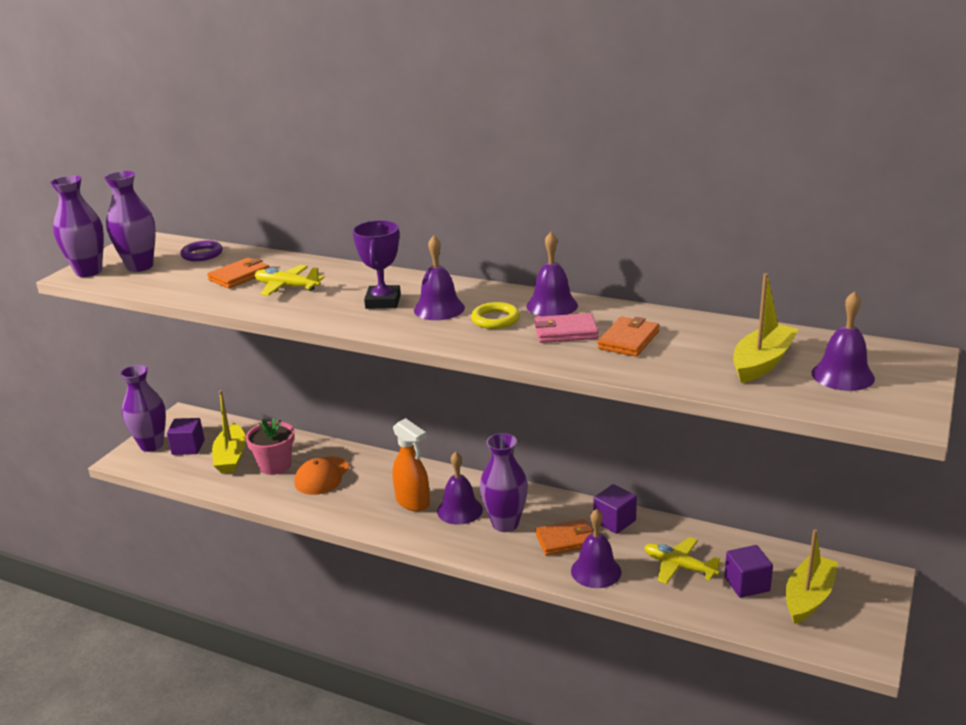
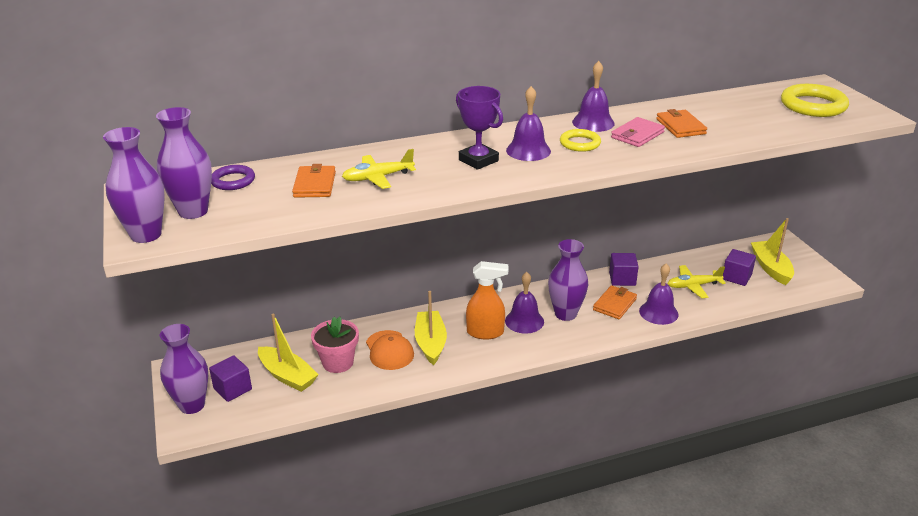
camera: 45 degrees left, 5 degrees up
yellow boat [733,273,799,383] -> yellow boat moved to [415,291,447,365]
purple bell [812,291,875,391] -> yellow ring [781,84,849,117]

